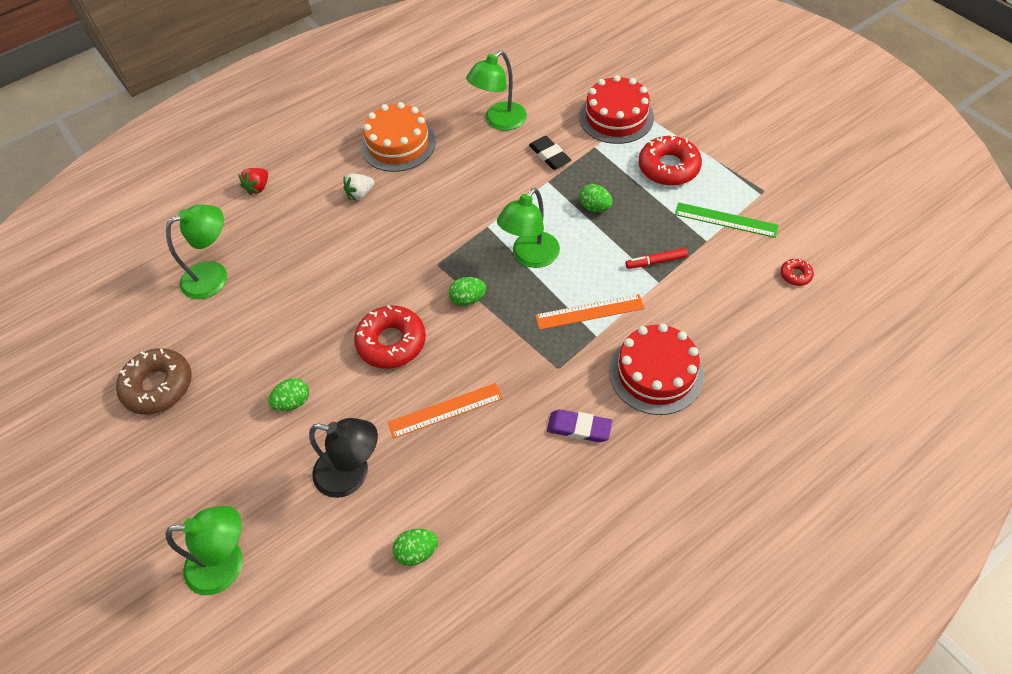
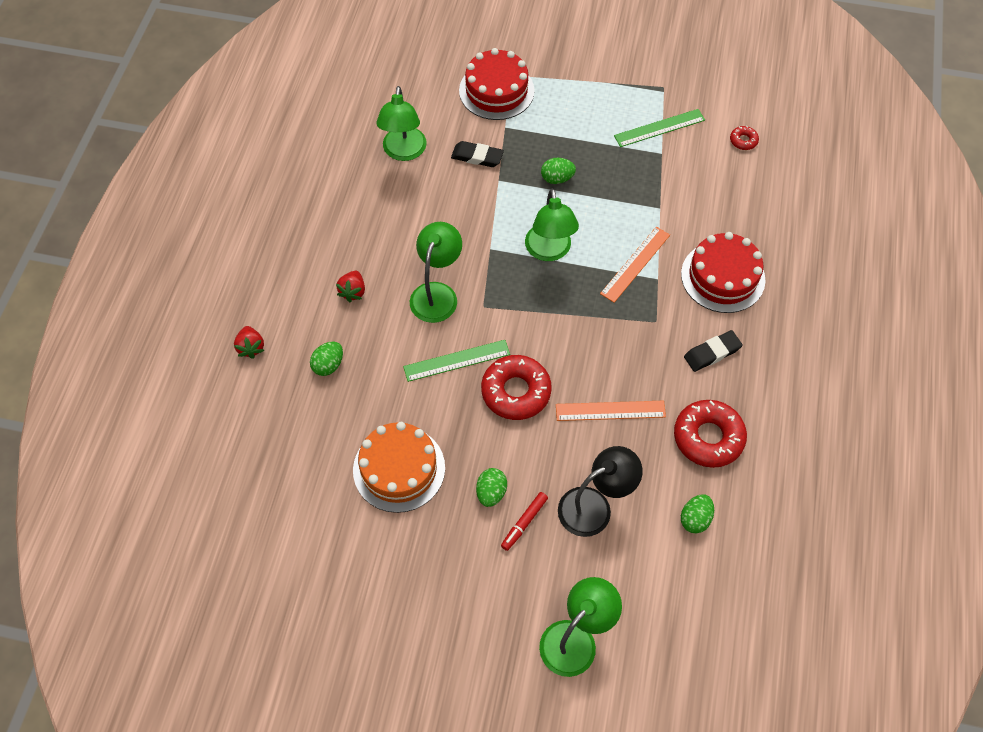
camera: 45 degrees left, 5 degrees up
brown donut [116,348,192,414] -> none
green lamp [166,205,227,299] -> green lamp moved to [410,222,462,323]
white strawberry [343,173,374,201] -> red strawberry [336,271,365,302]
orange cake [361,102,436,172] -> orange cake moved to [353,422,445,513]
orange ruler [388,383,503,439] -> orange ruler turned 60 degrees clockwise [556,401,666,421]
green egg [449,277,486,306] -> green egg moved to [310,341,343,376]
purple eraser [547,409,612,442] -> black eraser [684,330,743,372]
red marker [625,248,688,269] -> red marker moved to [501,492,548,551]
red donut [639,134,702,186] -> red donut moved to [674,400,747,468]
none -> green ruler [403,340,510,382]

